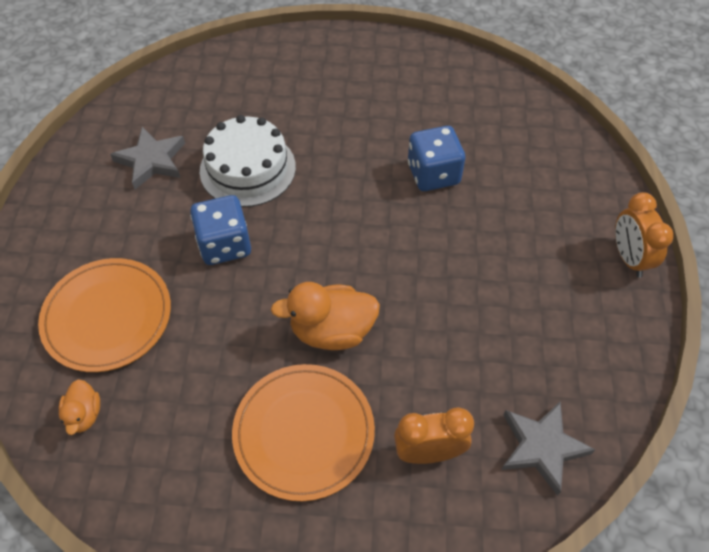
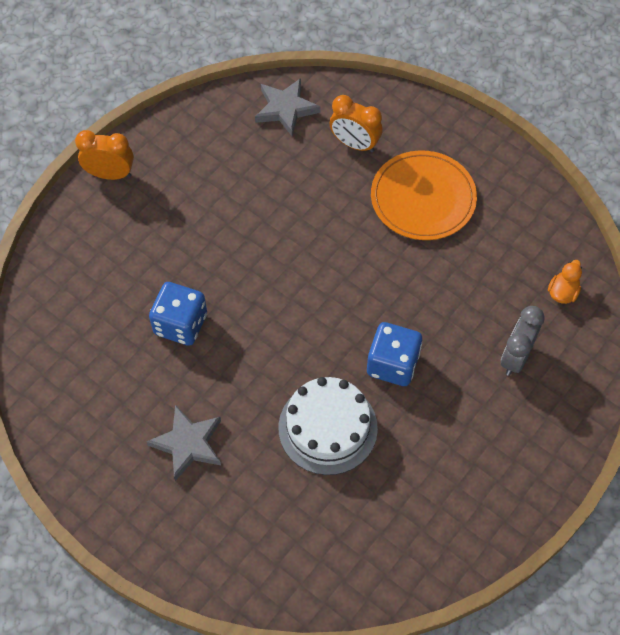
camera: 145 degrees left, 5 degrees up
orange plate [38,258,171,372] -> grey clock [501,306,545,376]
grey star [110,127,185,189] -> grey star moved to [146,405,221,481]
orange duck [271,282,380,350] -> none
orange clock [615,192,674,278] -> orange clock turned 105 degrees counterclockwise [75,130,134,180]

